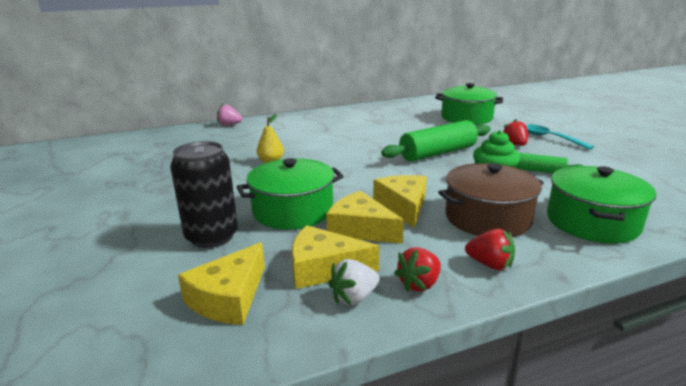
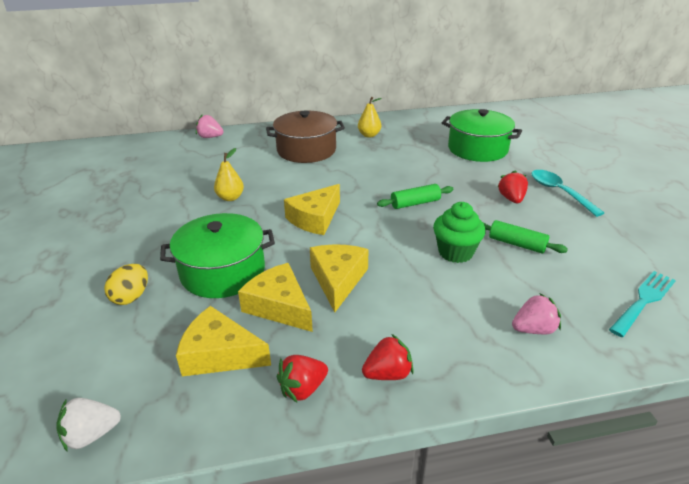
camera: 10 degrees right, 10 degrees up
black can [170,141,238,248] -> yellow egg [104,264,148,305]
yellow cheese [178,242,265,325] -> yellow cheese moved to [284,184,340,235]
white strawberry [328,259,379,306] -> white strawberry moved to [56,398,121,451]
green rolling pin [381,120,490,162] -> green rolling pin [377,184,454,209], size x0.54
brown pot [438,163,544,237] -> brown pot moved to [266,111,345,163]
red strawberry [465,229,515,270] -> red strawberry turned 60 degrees counterclockwise [362,334,414,380]
green pot [547,166,656,243] -> pink strawberry [512,293,561,334]
none -> yellow pear [358,97,382,138]
none -> turquoise fork [609,271,676,337]

